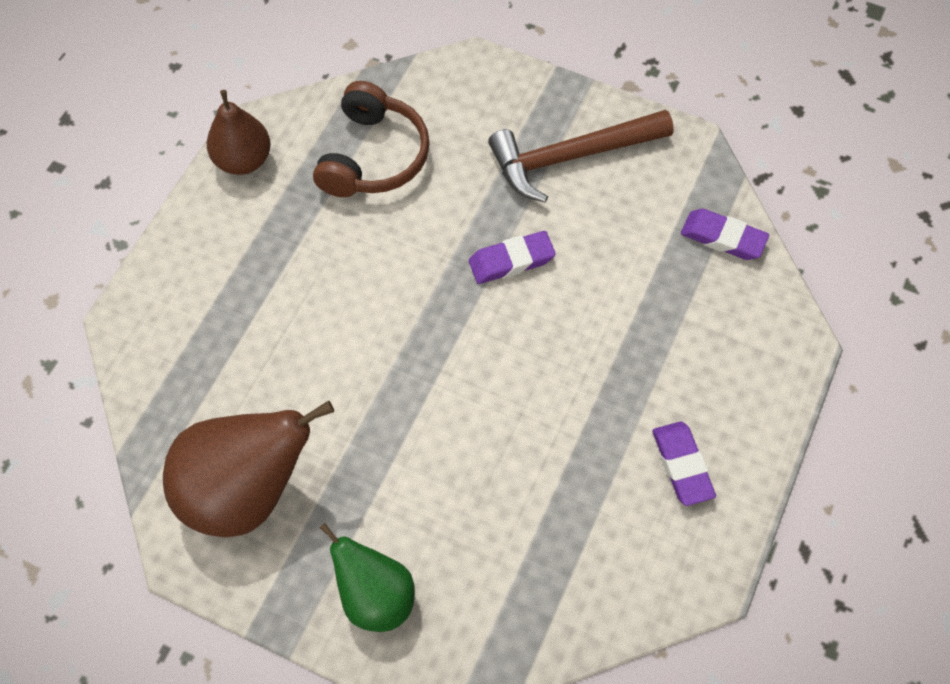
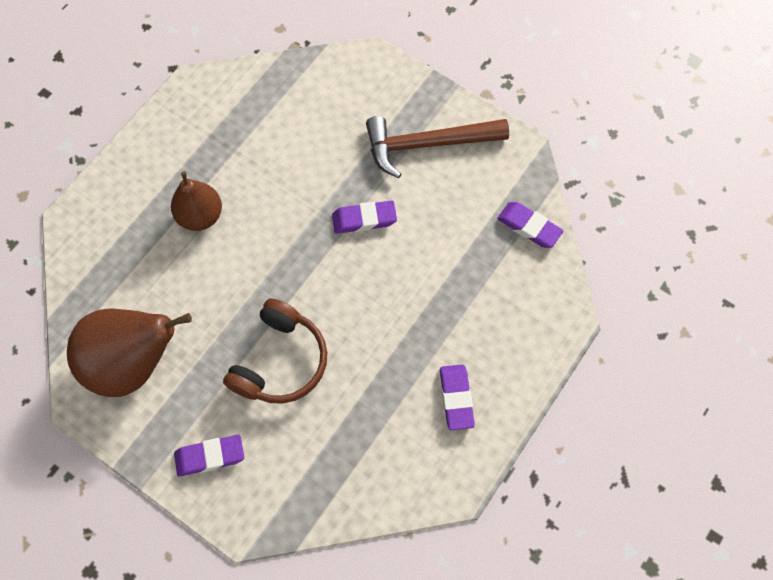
camera: 10 degrees right, 5 degrees up
brown pear [207,90,271,175] -> brown pear moved to [171,171,222,231]
brown headphones [313,81,430,197] -> brown headphones moved to [223,298,327,404]
green pear [319,523,415,632] -> purple eraser [174,435,244,477]

